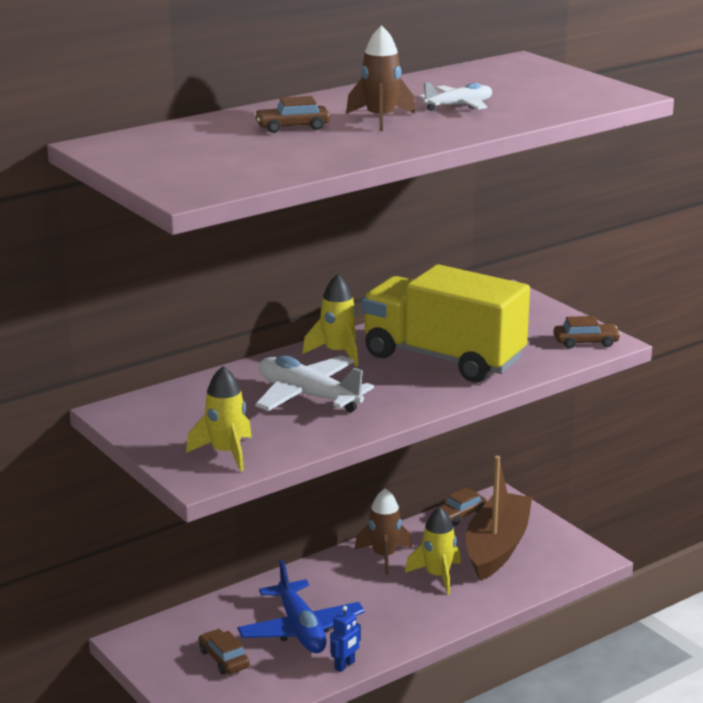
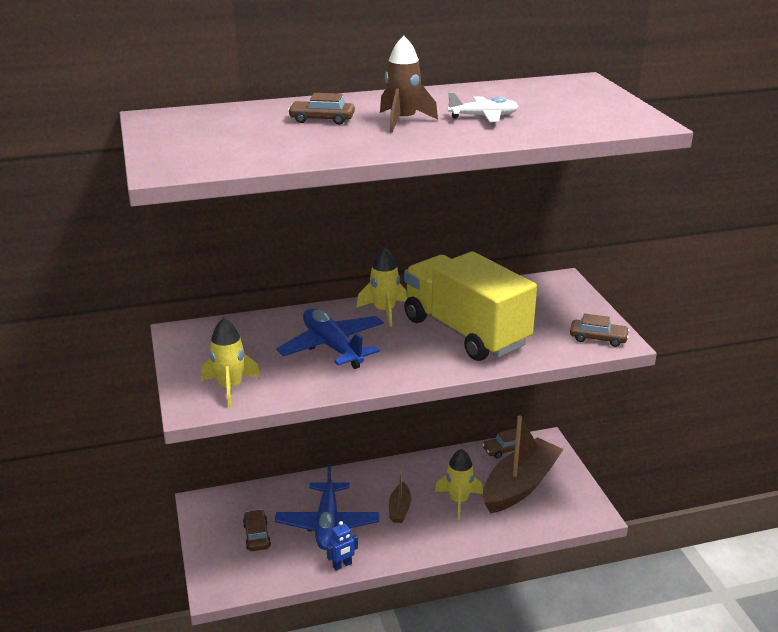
camera: 20 degrees right, 5 degrees up
white plane [255,356,374,412] -> blue plane [276,308,384,369]
brown rocket [355,488,412,575] -> none
none -> brown boat [389,471,411,523]

